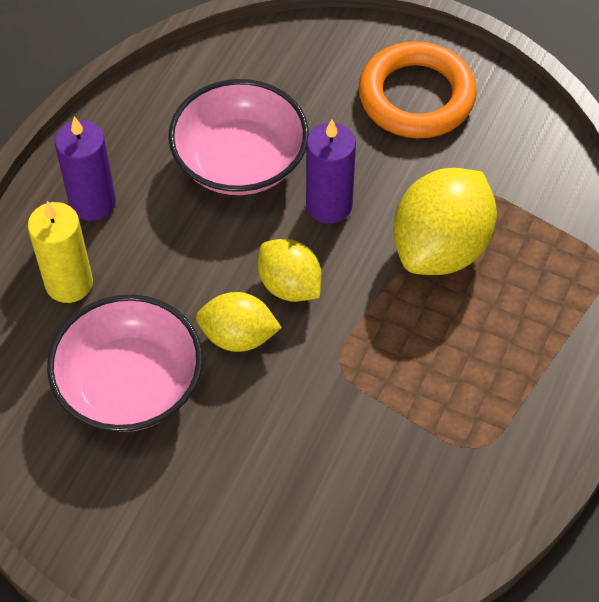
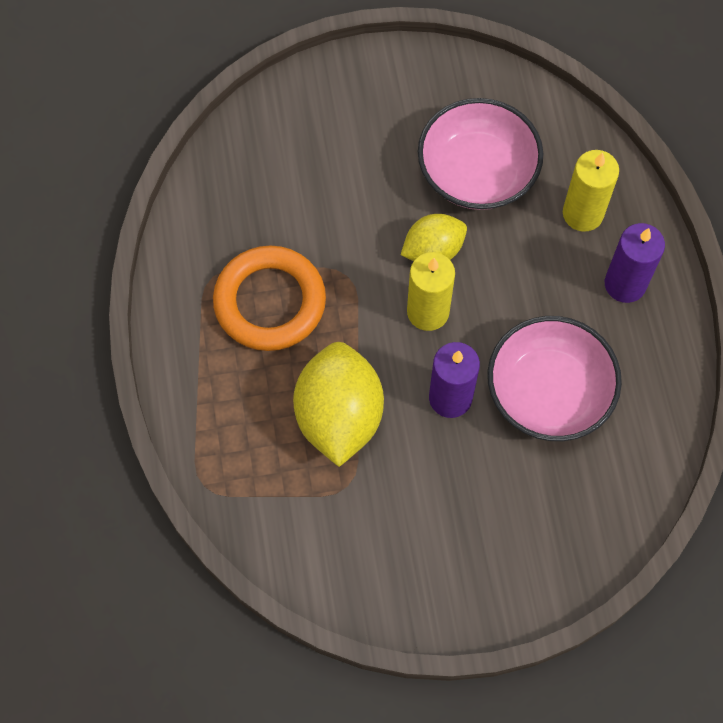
camera: 145 degrees right, 10 degrees up
yellow lemon [258,239,321,302] -> yellow candle [407,252,455,331]
orange ring [359,41,477,138] -> orange ring moved to [213,246,326,351]

